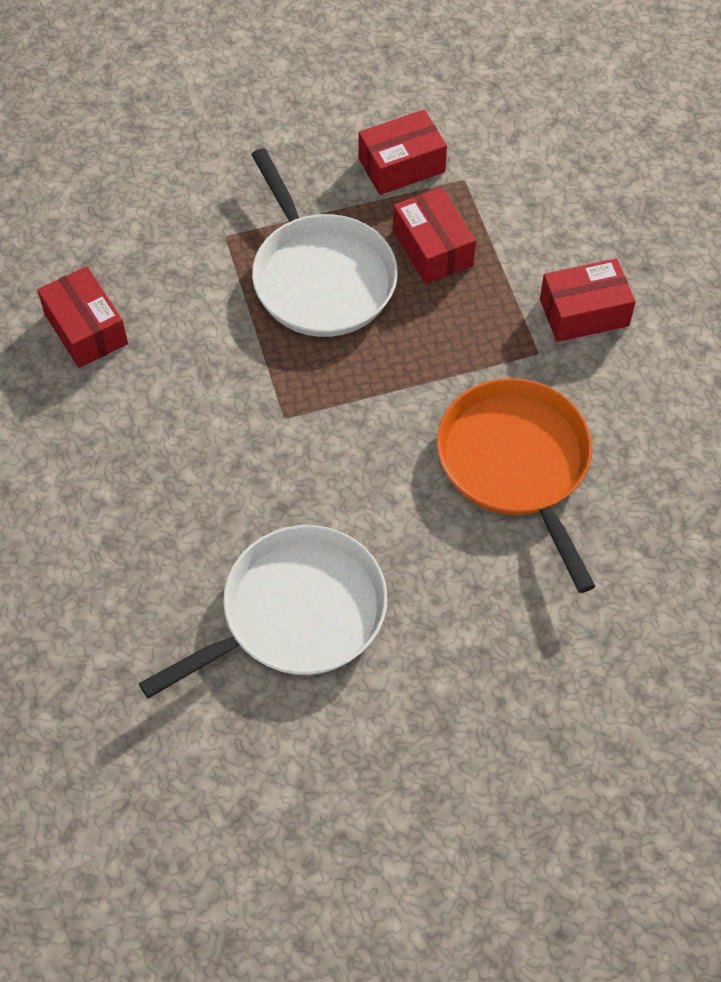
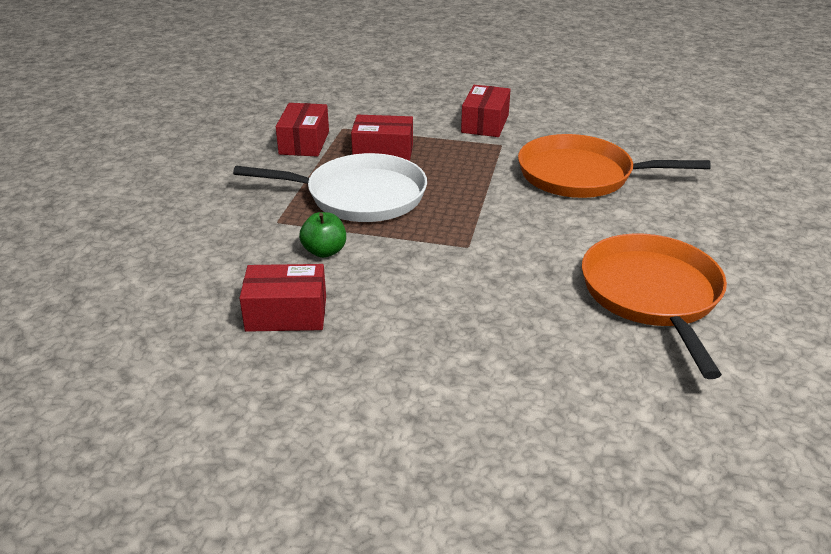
camera: 60 degrees left, 25 degrees down
white pan [139,525,387,698] -> orange pan [582,234,727,379]
none -> green apple [299,212,346,258]

